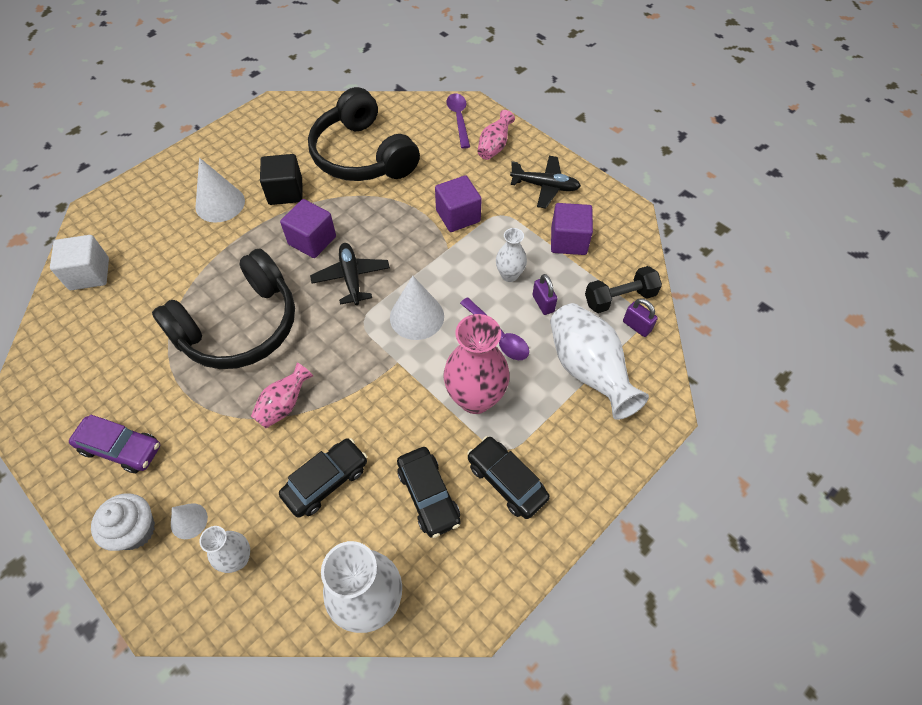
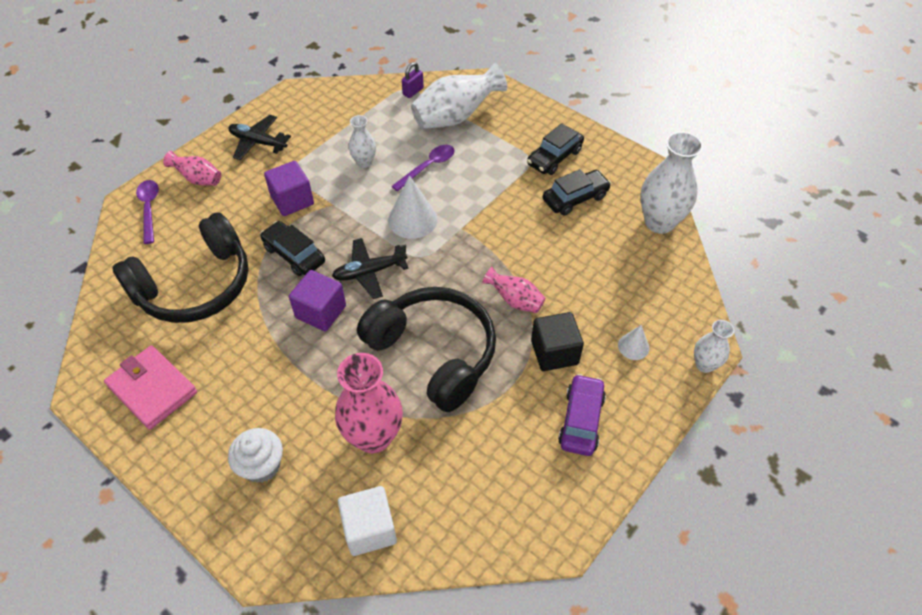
camera: 95 degrees left, 5 degrees down
white cupcake [91,493,155,551] -> white cupcake moved to [228,428,283,483]
white cone [195,158,245,223] -> none
white vase [199,526,250,573] -> white vase moved to [694,320,734,373]
black cube [260,154,303,205] -> black cube moved to [531,312,584,371]
black car [279,438,367,518] -> black car moved to [260,221,325,276]
pink vase [444,314,510,414] -> pink vase moved to [335,353,403,453]
purple spoon [446,93,470,149] -> purple spoon turned 90 degrees clockwise [136,180,159,244]
black plane [510,156,581,209] -> black plane turned 75 degrees counterclockwise [229,115,291,160]
purple padlock [532,274,557,315] -> none
purple cube [551,203,593,255] -> none
black dumbbell [585,266,662,313] -> none
none -> pink wallet [104,345,197,430]

